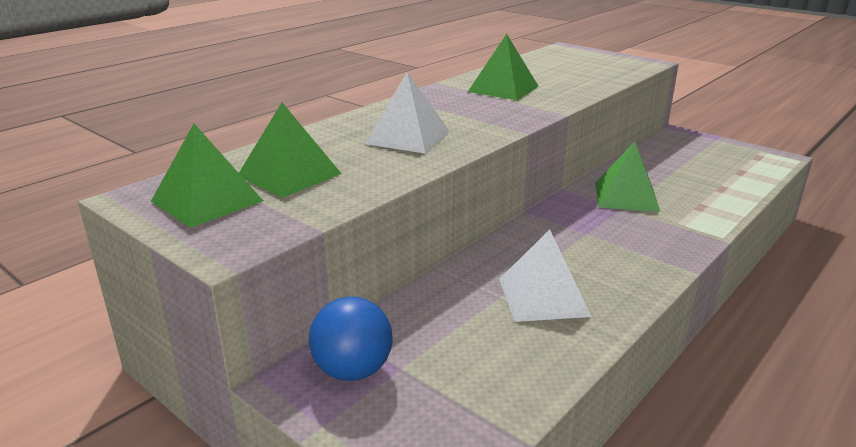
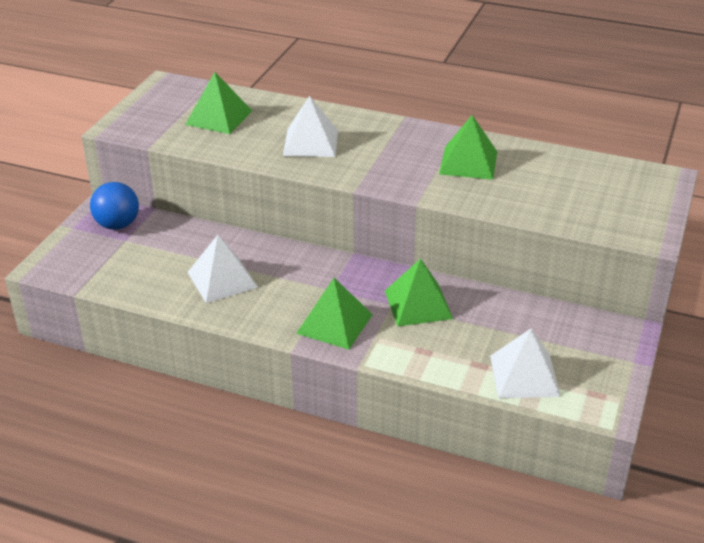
camera: 70 degrees right, 10 degrees up
green pyramid [151,124,263,228] -> green pyramid moved to [296,278,373,350]
none -> white pyramid [490,329,561,398]

